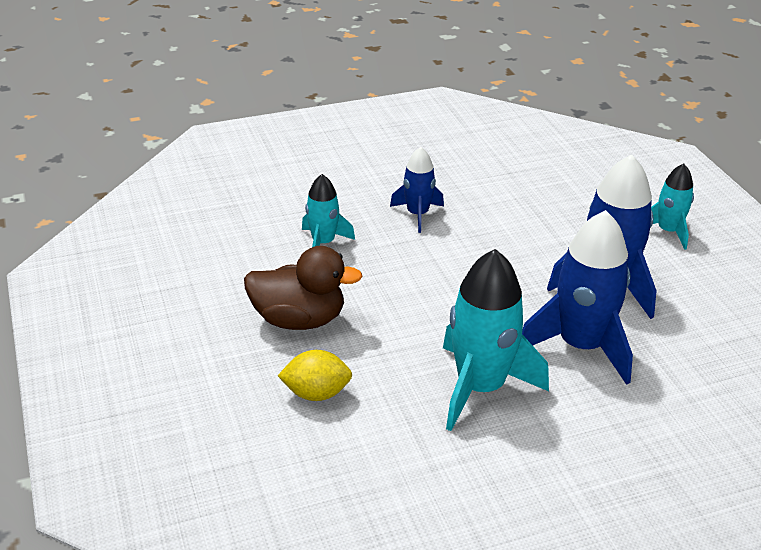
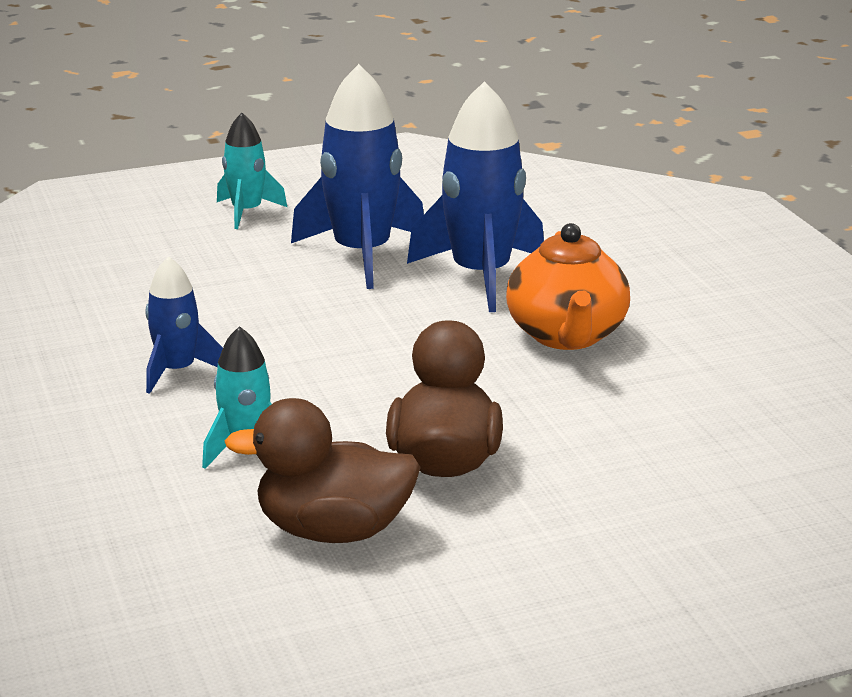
camera: 90 degrees left, 10 degrees down
yellow lemon [278,350,352,401] -> none
turquoise rocket [443,249,549,431] -> orange teapot [506,223,630,350]
none -> brown duck [225,398,421,543]

